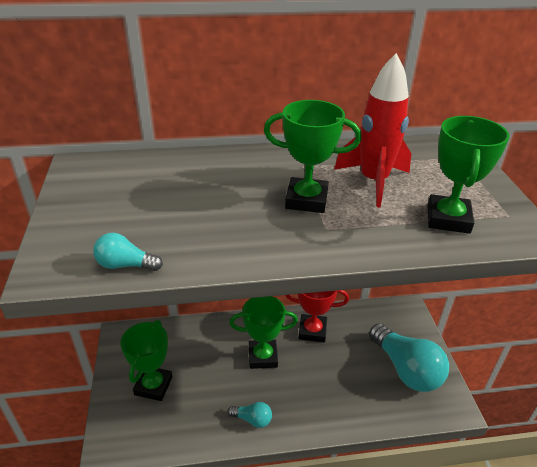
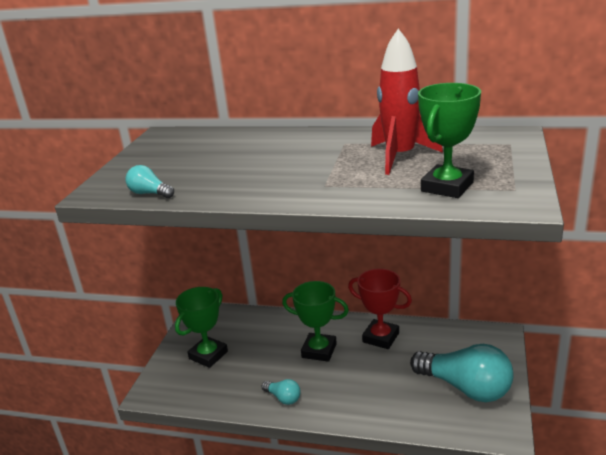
camera: 25 degrees right, 10 degrees down
green trophy [264,100,361,213] -> none
turquoise light bulb [369,323,449,392] -> turquoise light bulb turned 45 degrees counterclockwise [410,344,514,402]

